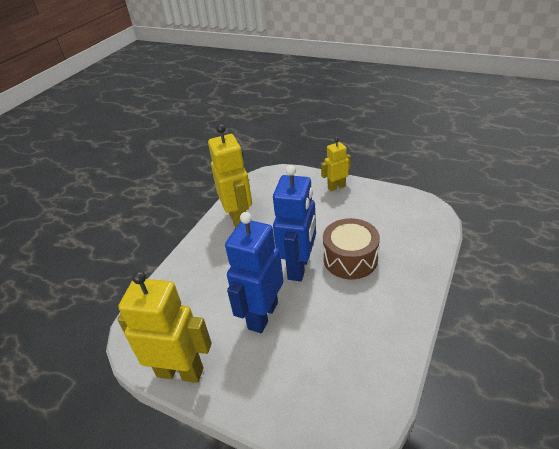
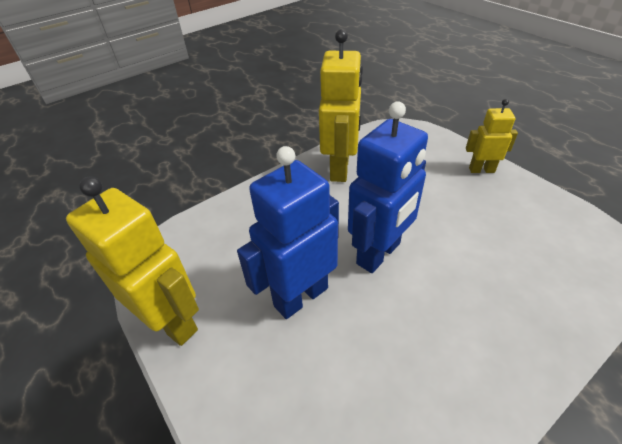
camera: 25 degrees right, 5 degrees up
brown drum [323,218,380,279] -> none

